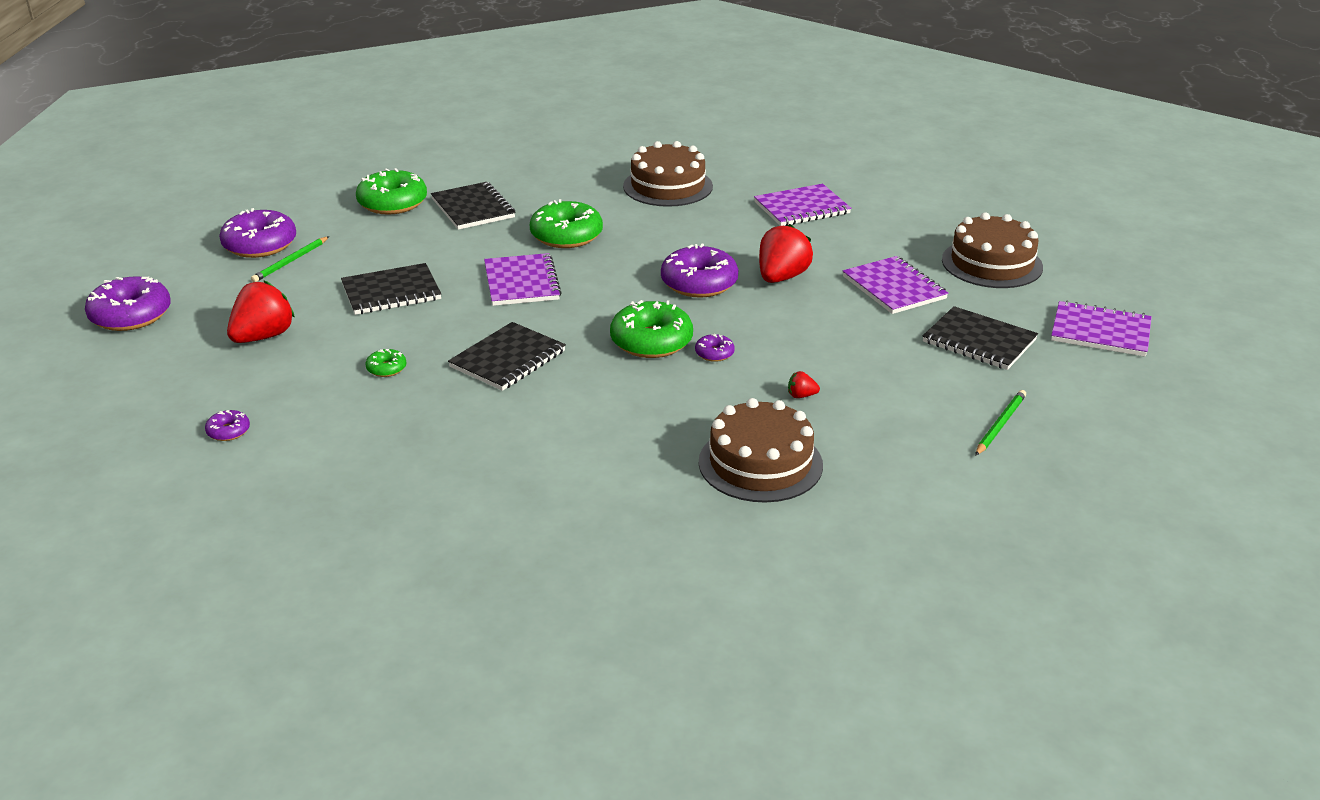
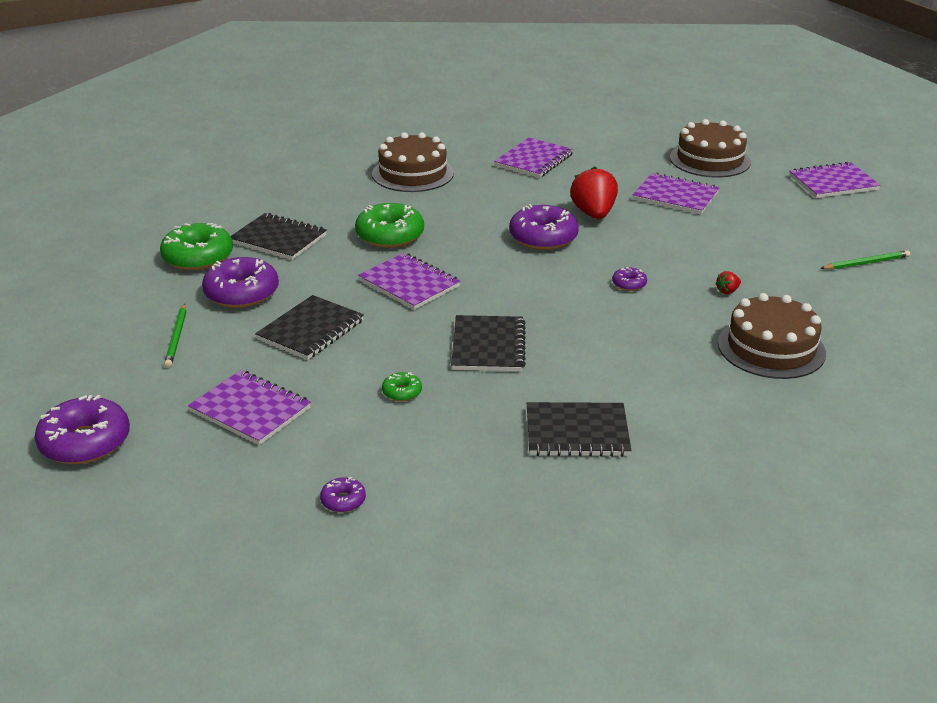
camera: 35 degrees left, 0 degrees up
purple donut [219,208,296,258] -> purple donut moved to [202,257,279,308]
red strawberry [227,281,295,343] -> purple notebook [188,370,311,445]
green donut [610,300,693,358] -> none
black notebook [923,306,1038,370] -> black notebook moved to [527,402,632,457]
green pencil [975,390,1026,456] -> green pencil turned 75 degrees clockwise [820,250,910,270]

